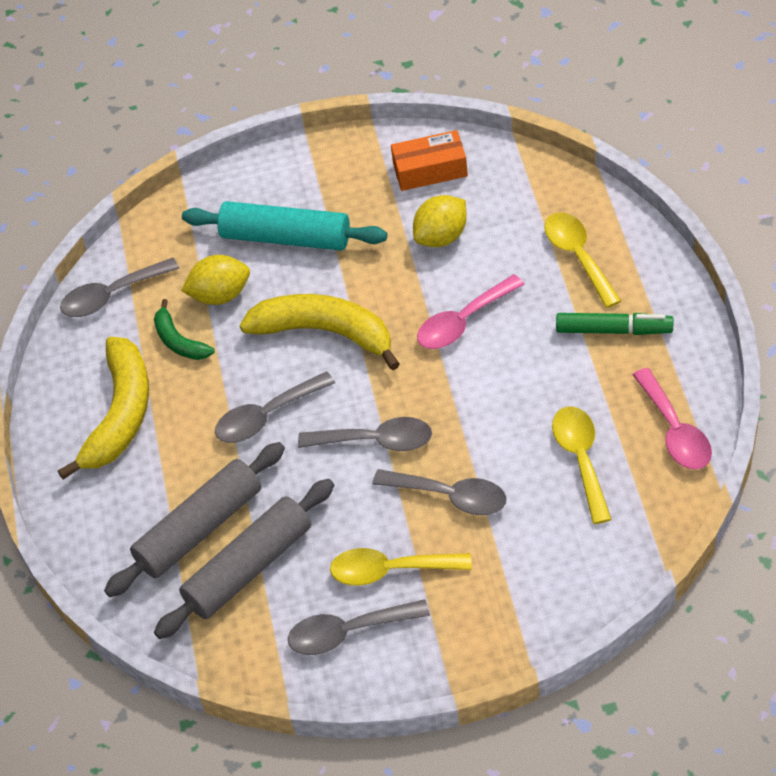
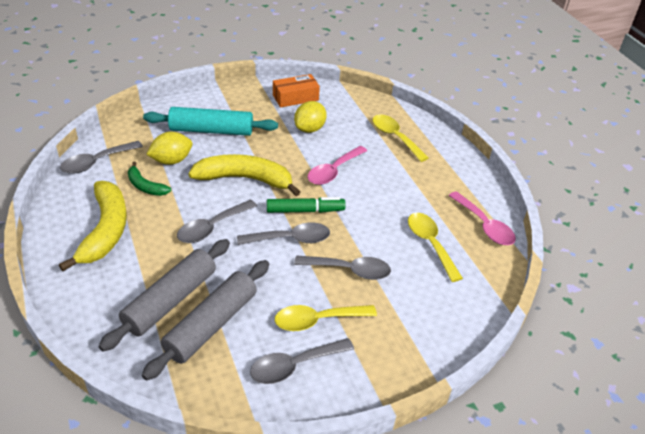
camera: 20 degrees left, 10 degrees down
green marker [556,313,673,335] -> green marker moved to [267,197,346,213]

